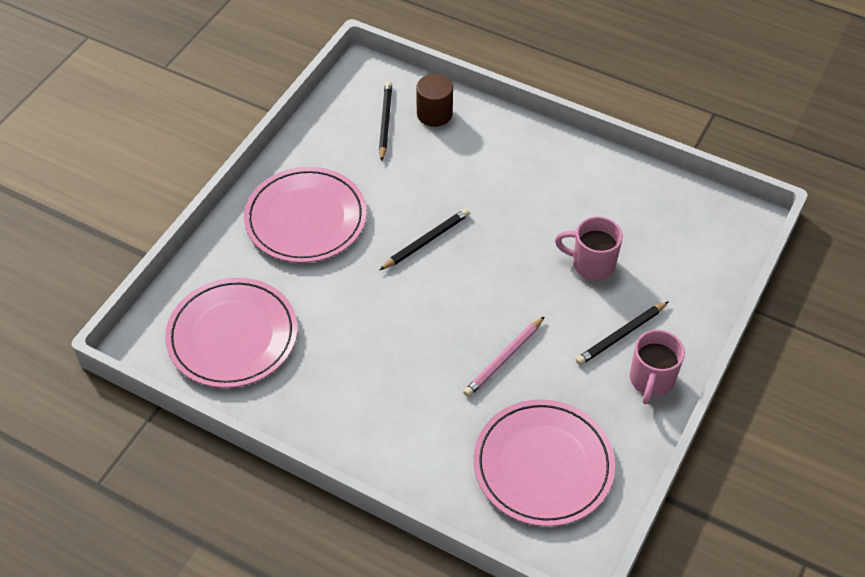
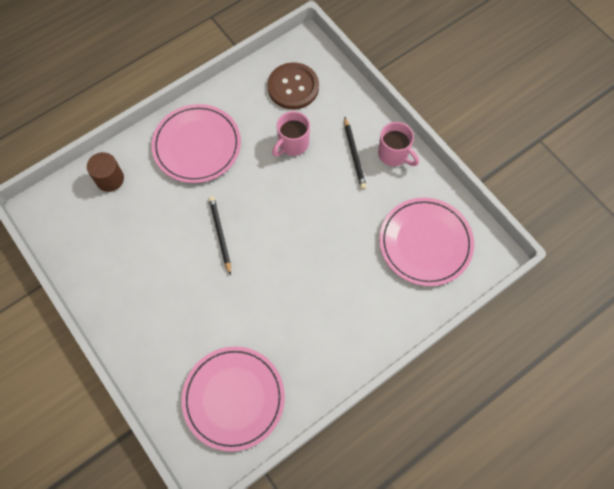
camera: 65 degrees left, 15 degrees up
pink plate [244,167,367,263] -> pink plate moved to [151,104,241,183]
black pencil [379,81,392,161] -> none
pink pencil [463,316,545,397] -> none
none -> brown button [267,62,319,109]

